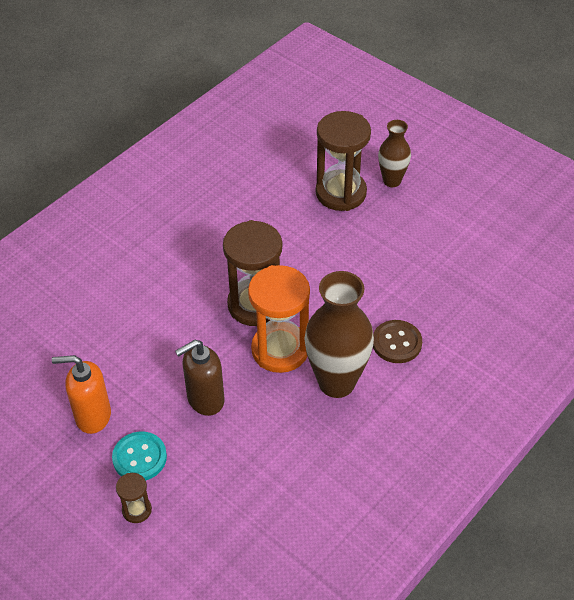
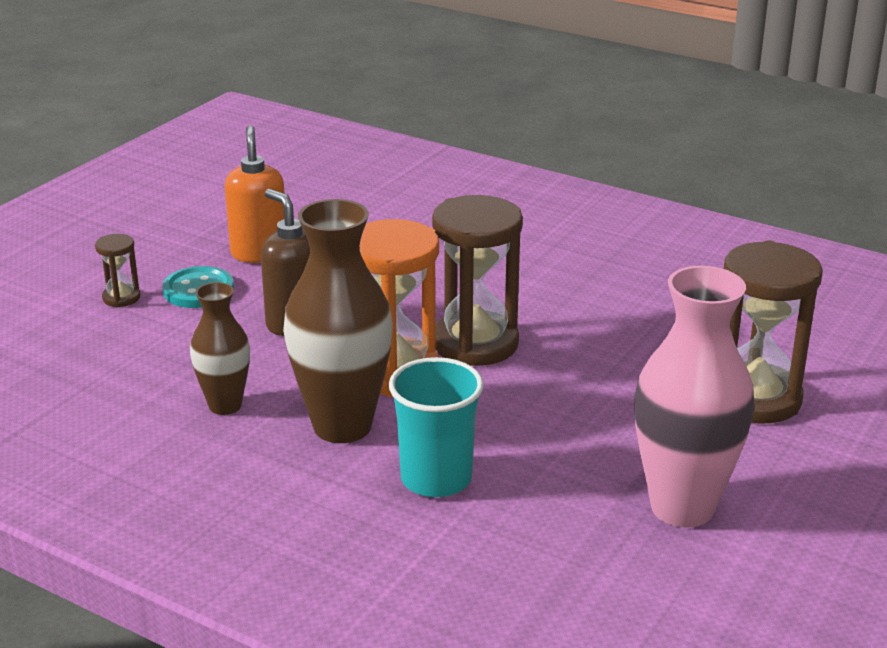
camera: 80 degrees right, 20 degrees down
brown button [373,320,422,363] -> turquoise cup [389,357,484,497]
brown vase [378,120,411,187] -> brown vase moved to [190,282,250,415]
none -> pink vase [634,266,754,528]

